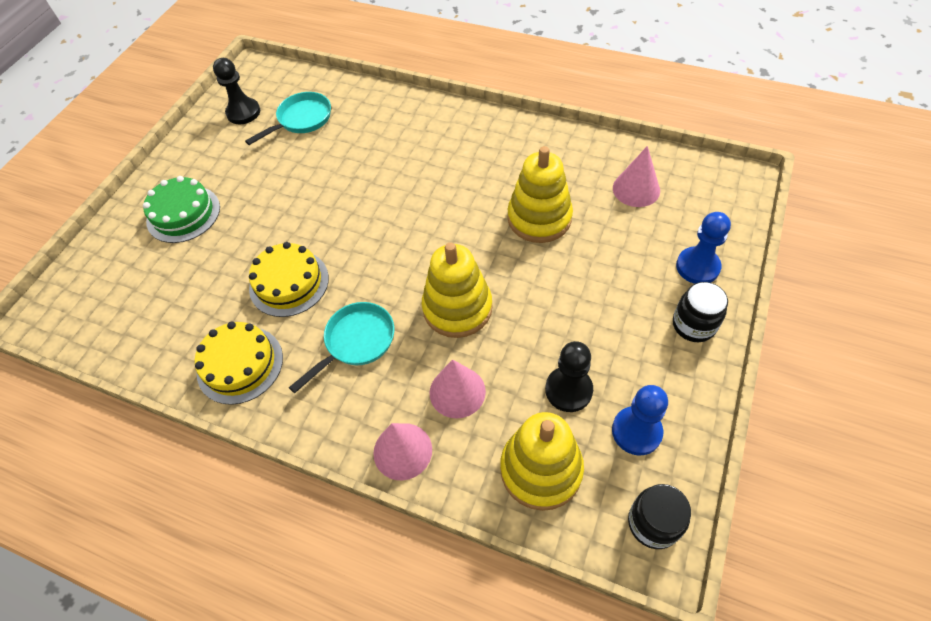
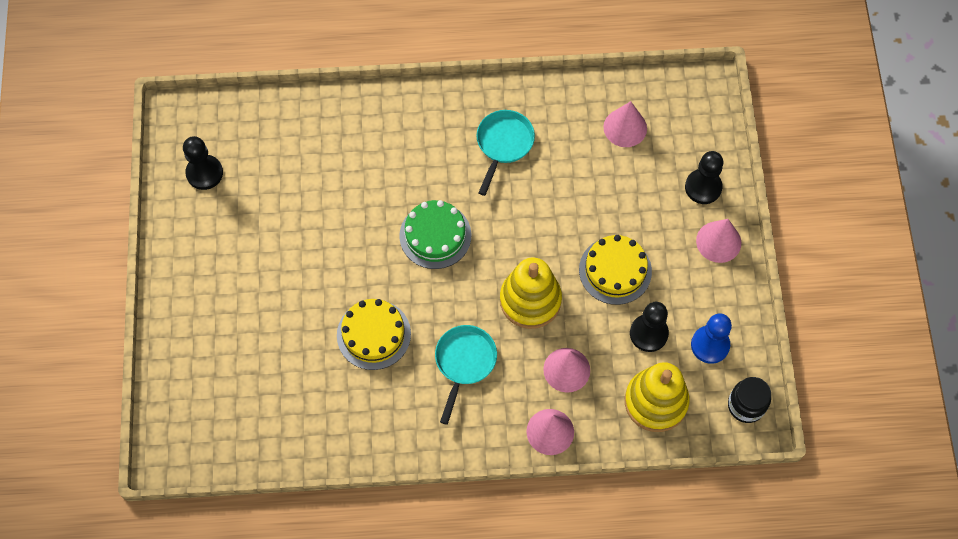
camera: 30 degrees left, 10 degrees up
green cake [143,176,220,243] -> green cake moved to [399,200,471,269]
yellow cake [195,321,283,405] -> yellow cake moved to [579,235,652,305]
turquoise pan [245,92,331,145] -> turquoise pan moved to [476,110,535,196]
yellow stacking toy [508,146,573,243] -> none
black jar [673,282,728,342] -> pink cone [696,219,741,263]
blue pawn [676,212,731,284] -> black pawn [685,151,723,204]

